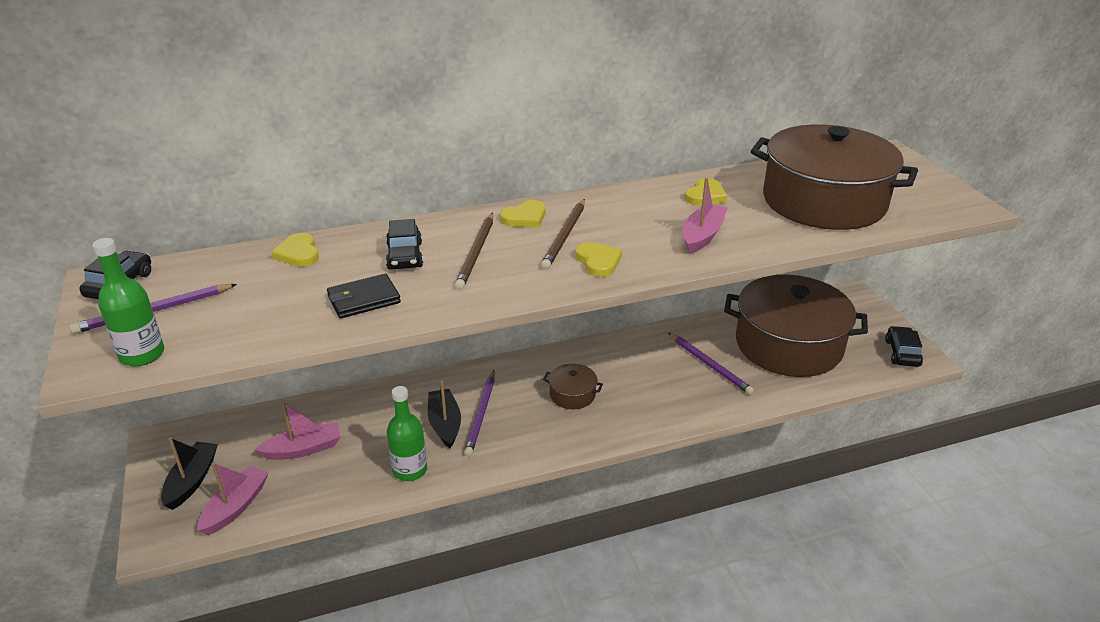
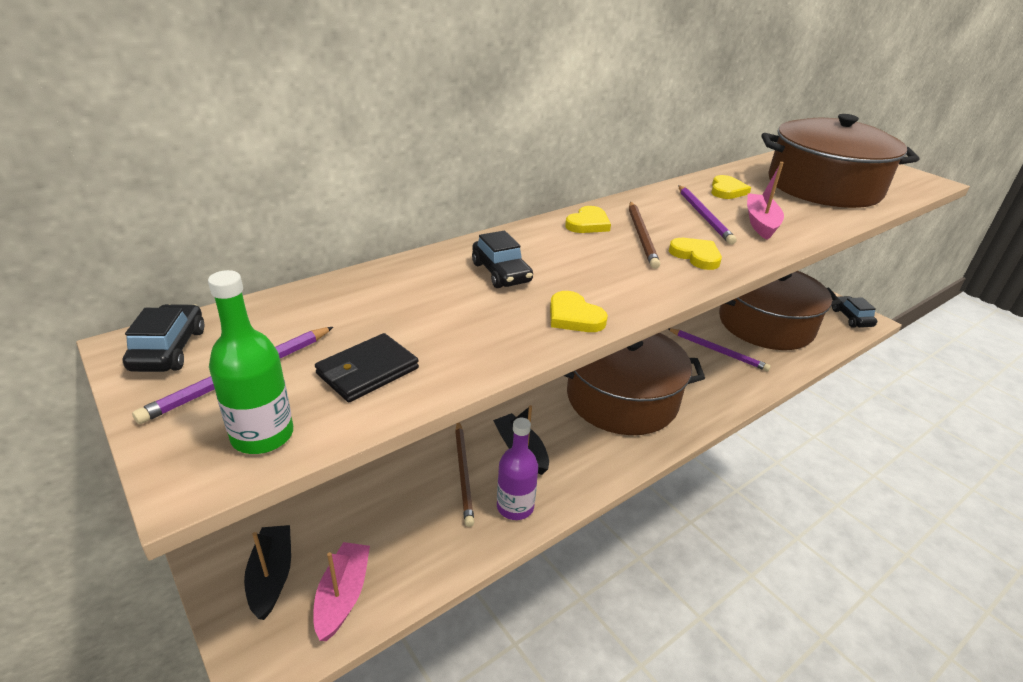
camera: 20 degrees left, 0 degrees up
pink boat [255,402,341,460] -> none
yellow heart [271,233,319,267] -> yellow heart moved to [550,291,608,332]
black wallet [327,274,401,318] -> black wallet moved to [315,333,419,402]
green bottle [387,386,427,481] -> purple bottle [497,418,538,520]
brown pencil [455,213,493,290] -> brown pencil moved to [455,422,474,527]
purple pencil [464,370,495,456] -> purple pencil moved to [678,185,737,245]
brown pot [543,364,603,409] -> brown pot [564,333,705,435], size x2.48

